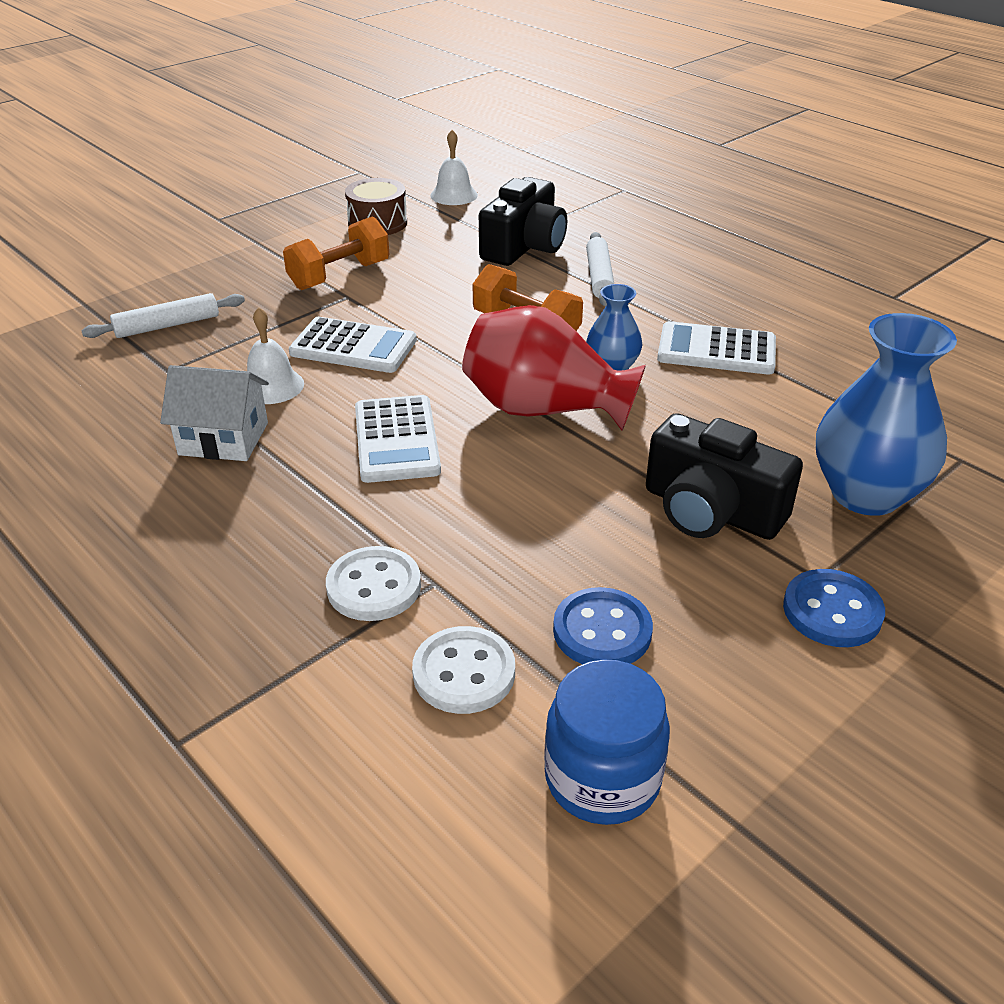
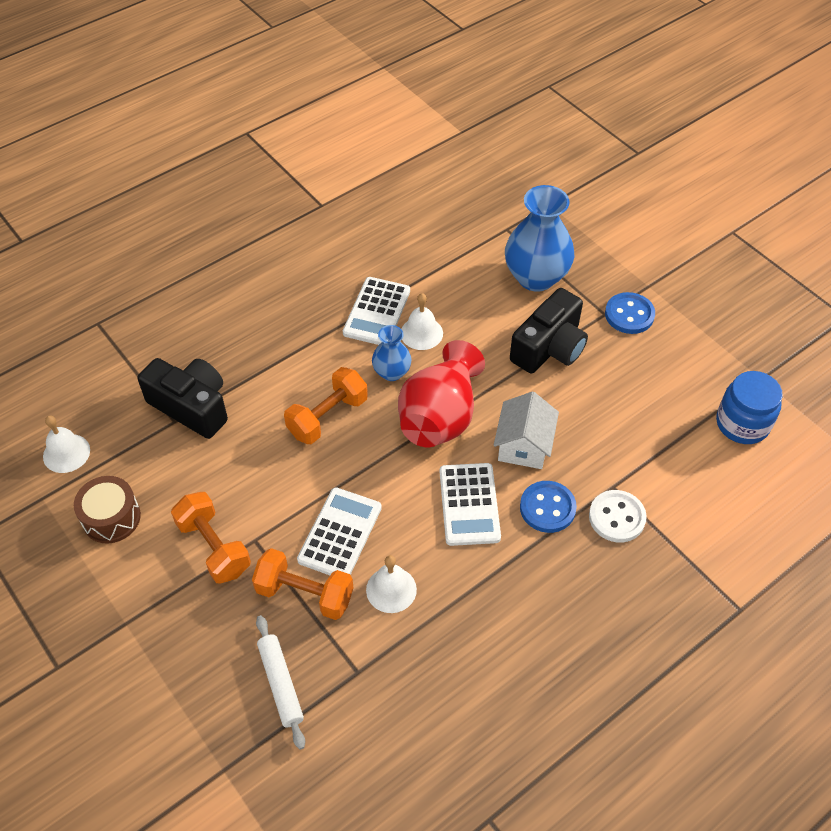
camera: 85 degrees left, 15 degrees up
white house [160,365,269,461] -> white house moved to [493,391,559,469]
white calculator [355,395,441,483] -> white calculator turned 90 degrees clockwise [440,463,501,546]
white button [412,626,515,714] -> none
blue button [553,587,653,664] -> blue button moved to [520,481,577,533]
white rolling pin [586,232,614,306] -> none
none -> orange dumbbell [252,548,354,620]
none -> white bell [402,293,443,350]

